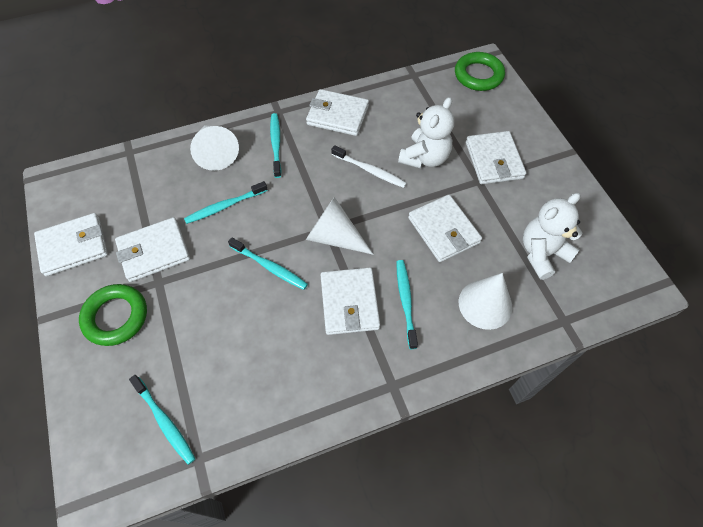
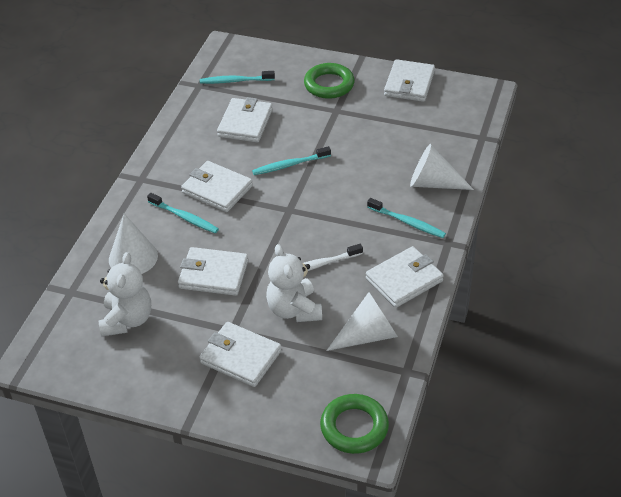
camera: 130 degrees right, 15 degrees down
white wallet [115,217,190,282] -> white wallet moved to [217,97,273,142]
turquoise toothbrush [184,181,268,224] -> none
white cone [306,197,374,255] -> white cone moved to [326,292,398,351]

